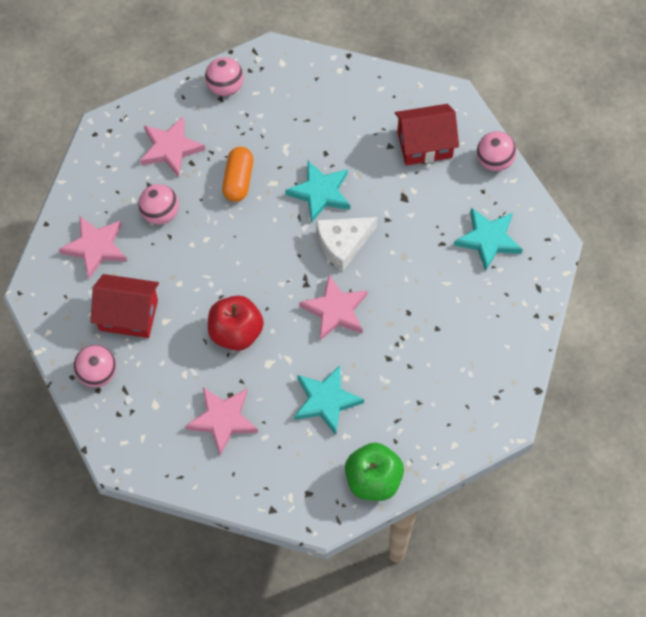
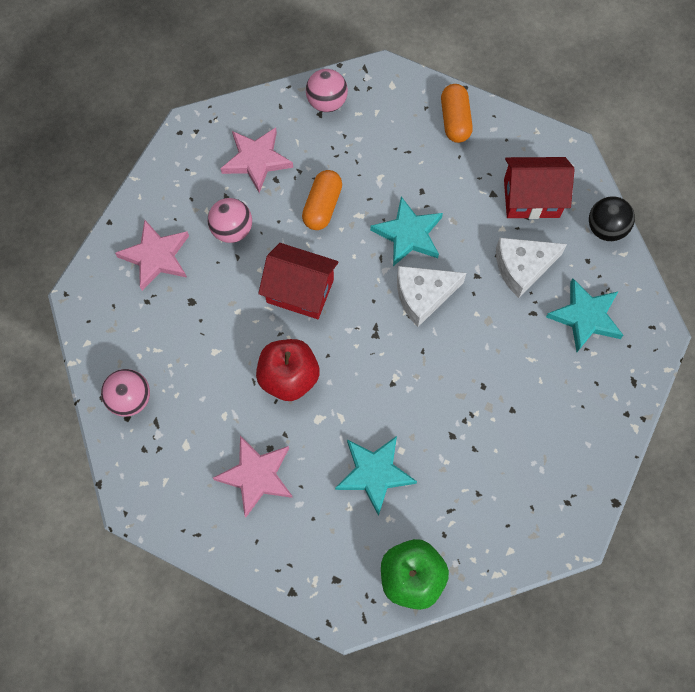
camera: 10 degrees right, 5 degrees up
red house [90,274,159,338] -> red house moved to [258,243,339,319]
pink star [299,275,368,340] -> none
pink ball [477,131,517,171] -> black ball [589,196,635,241]
none -> orange capsule [441,84,473,143]
none -> white cheese [496,238,567,298]

